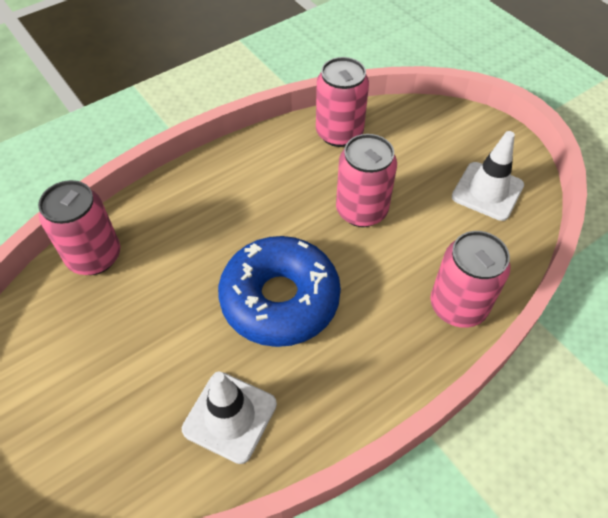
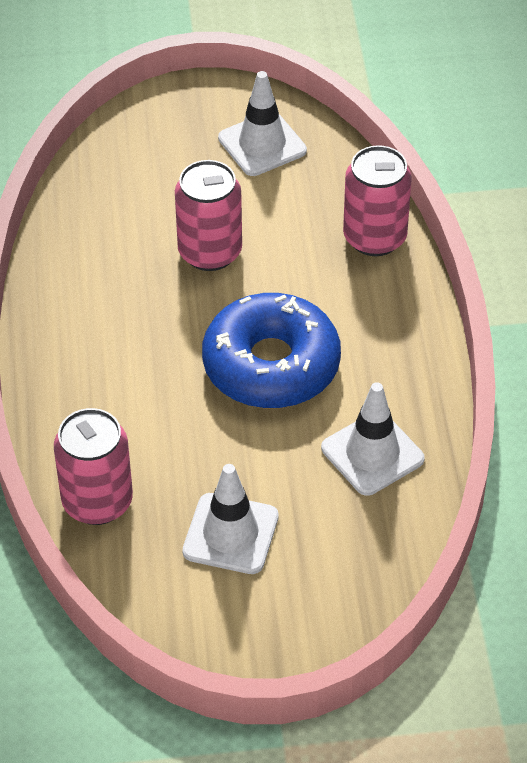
camera: 60 degrees left, 5 degrees down
pink can [316,57,369,147] -> none
none -> white traffic cone [182,464,279,574]

